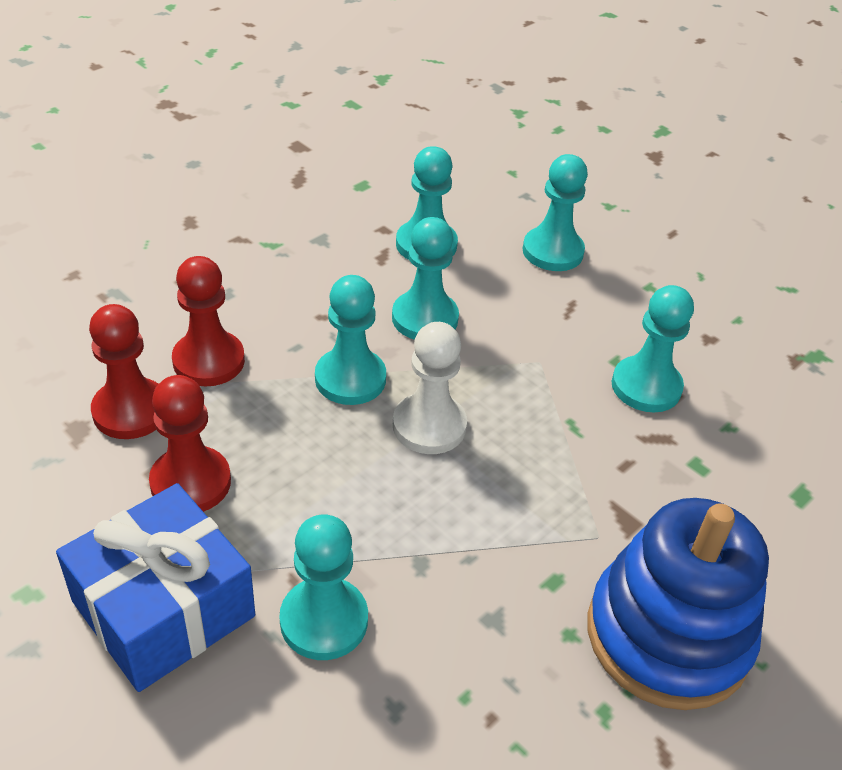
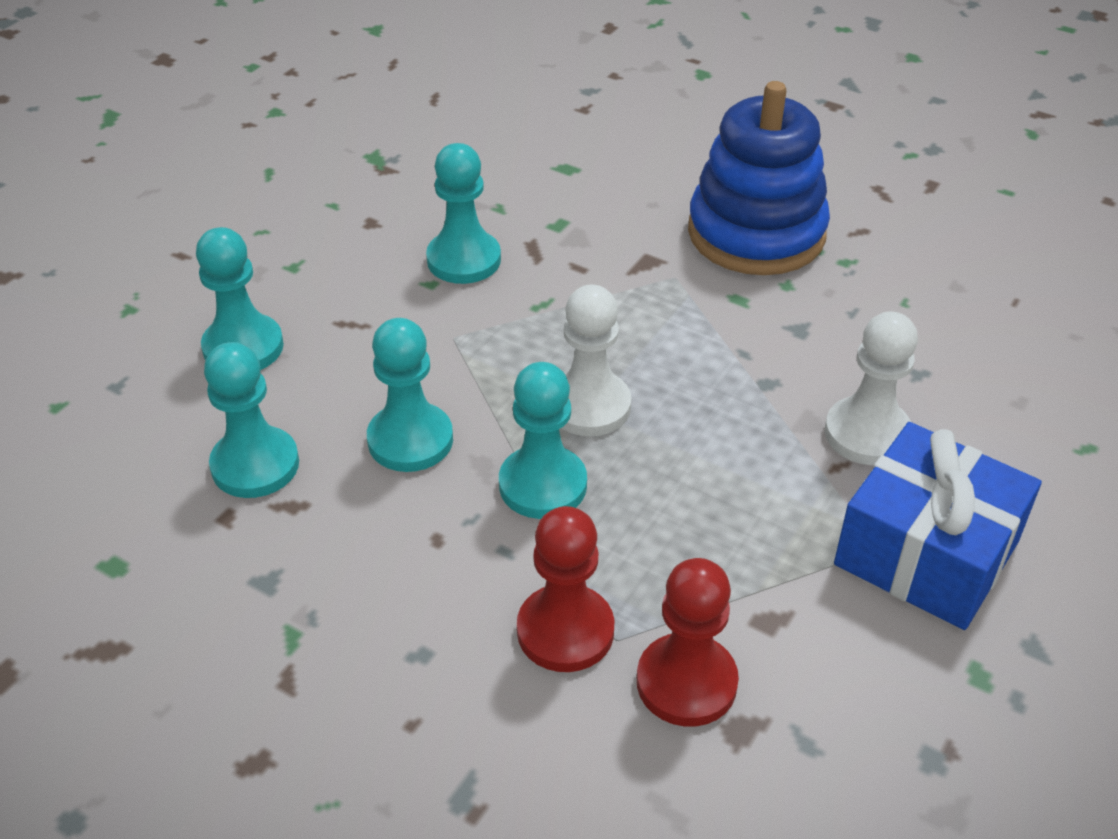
camera: 100 degrees left, 0 degrees up
red pawn [149,375,231,512] -> none
turquoise pawn [279,514,368,660] -> white pawn [825,312,918,465]

